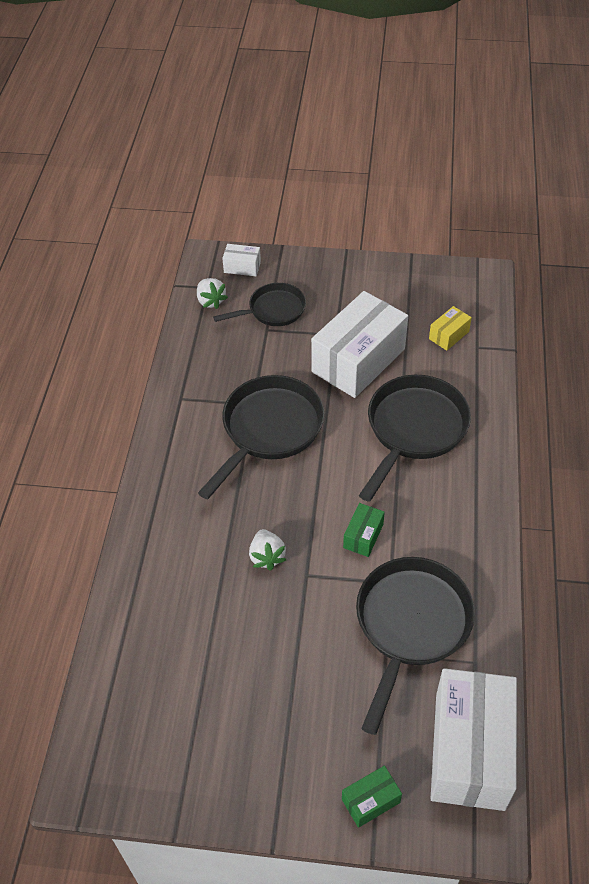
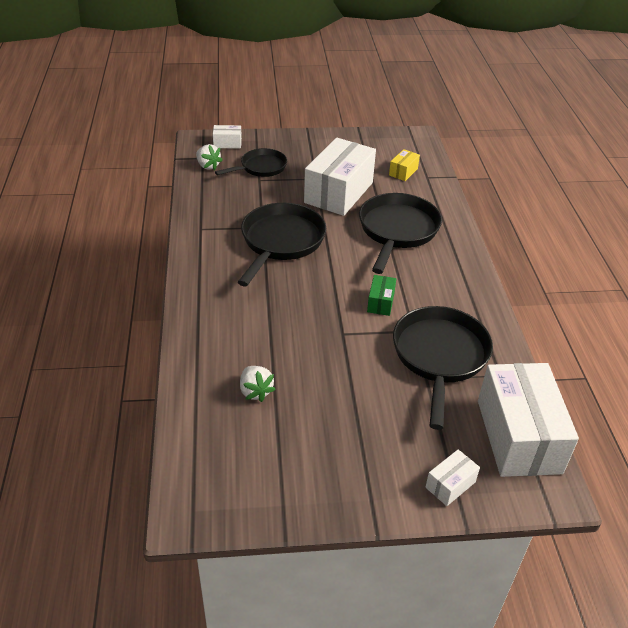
camera: 15 degrees left, 10 degrees down
white strawberry [249,529,286,571] -> white strawberry moved to [240,366,276,402]
green box [342,766,402,828] -> white box [425,449,480,506]

